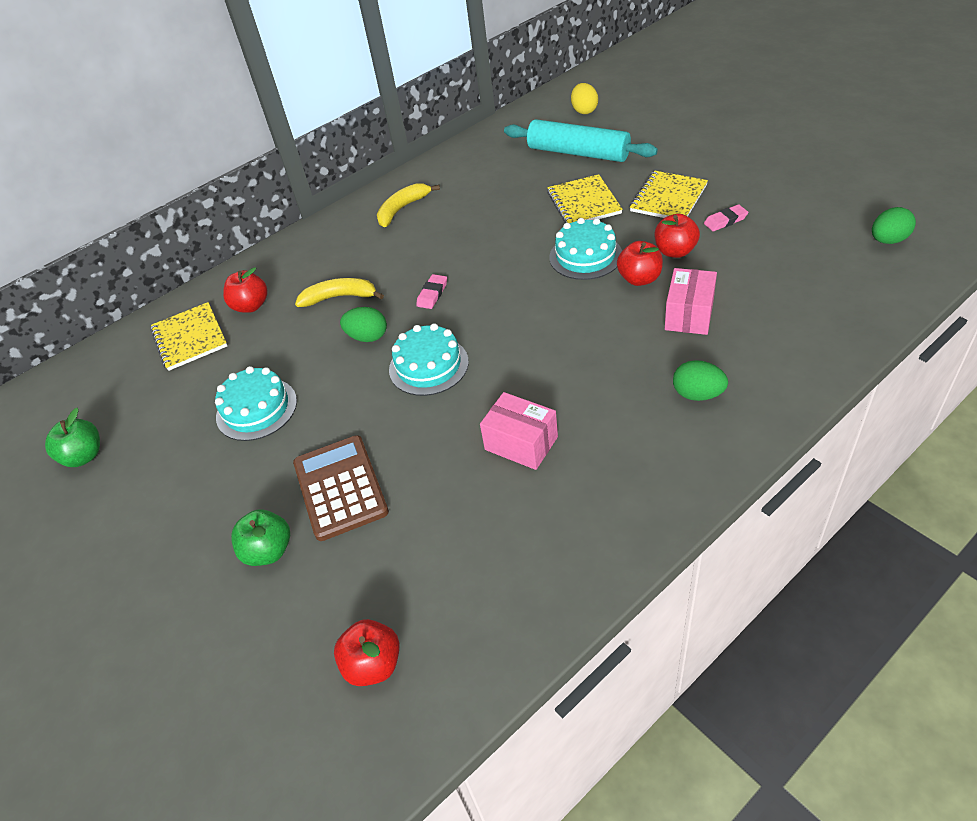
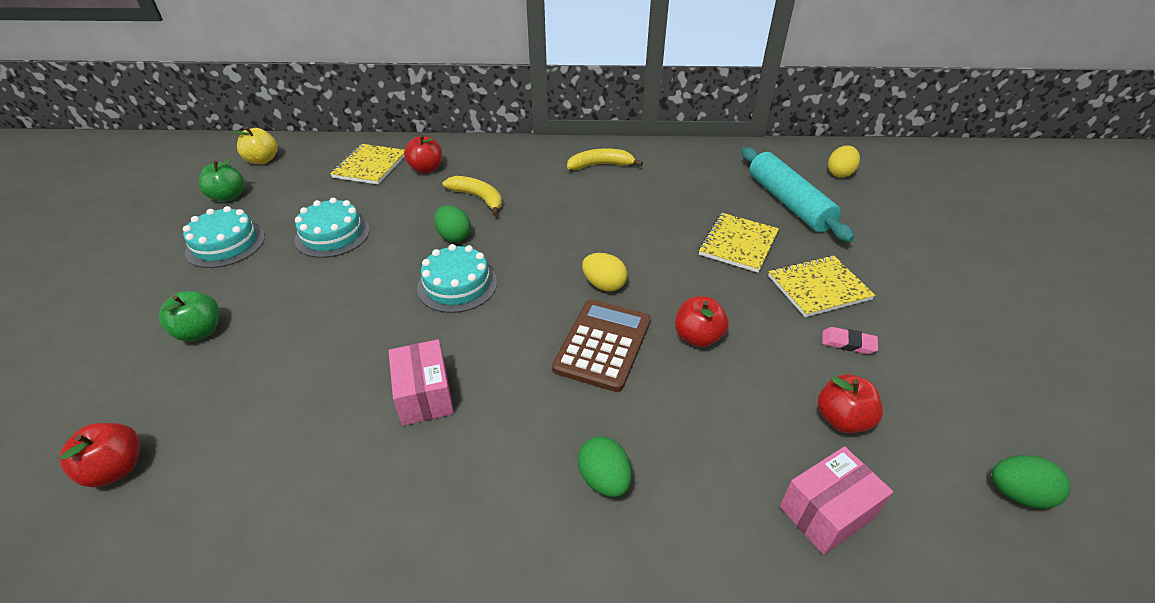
camera: 35 degrees right, 5 degrees down
brown calculator [293,435,389,541] -> brown calculator moved to [552,299,651,392]
pink eraser [416,274,447,309] -> none
turquoise cake [550,218,622,280] -> turquoise cake moved to [183,206,265,268]
red apple [655,214,700,258] -> red apple moved to [818,375,883,433]
pink box [665,268,717,335] -> pink box moved to [780,446,893,555]
none -> yellow apple [232,127,278,164]
none -> yellow egg [582,253,627,291]

